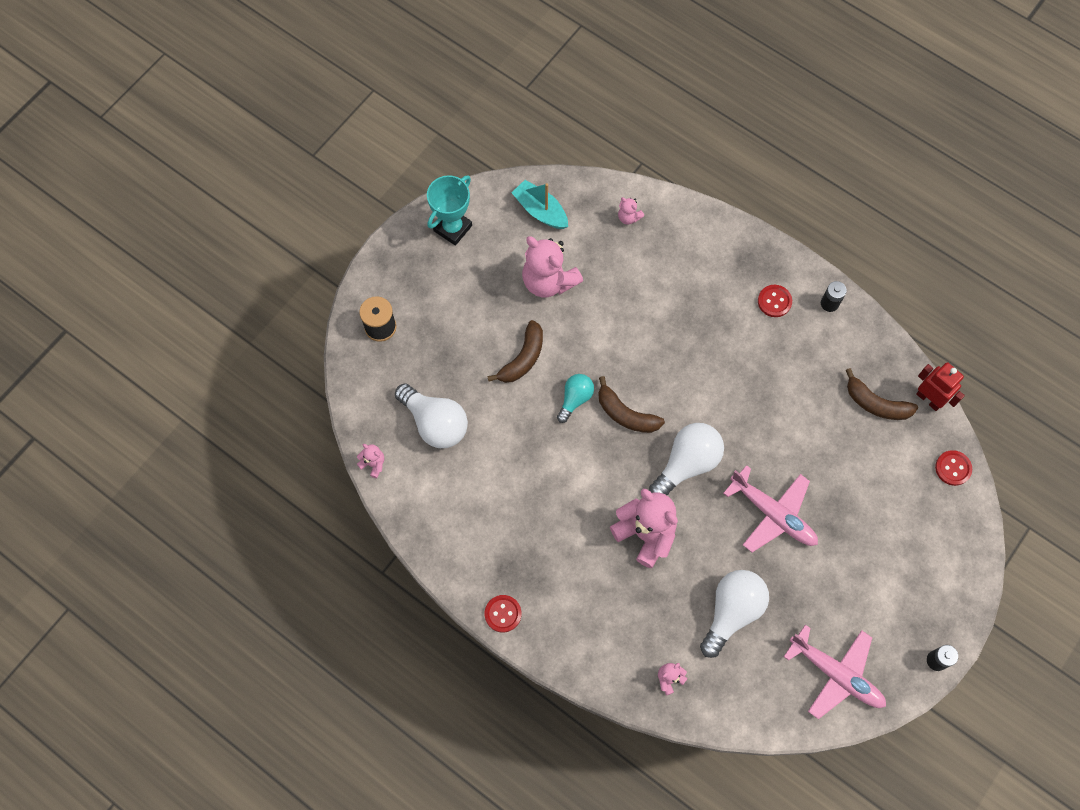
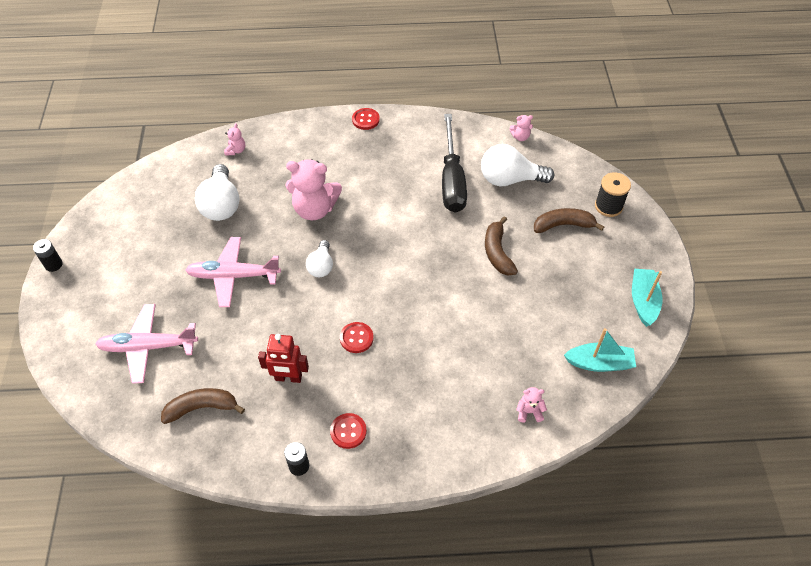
camera: 140 degrees right, 15 degrees down
turquoise trophy [427,175,472,246] -> turquoise boat [632,269,663,327]
pink teddy bear [522,236,583,298] -> none
turquoise light bulb [557,374,594,423] -> none
brown banana [598,376,665,433] -> brown banana moved to [534,208,604,233]
white light bulb [649,423,724,495] -> white light bulb [306,240,333,277], size x0.59
pink plane [784,625,886,719] -> pink plane moved to [95,304,198,384]
red robot [916,362,965,411] -> red robot moved to [258,334,309,383]
red button [935,450,972,486] -> red button moved to [340,322,374,353]
none -> black screwdriver [442,114,467,213]

